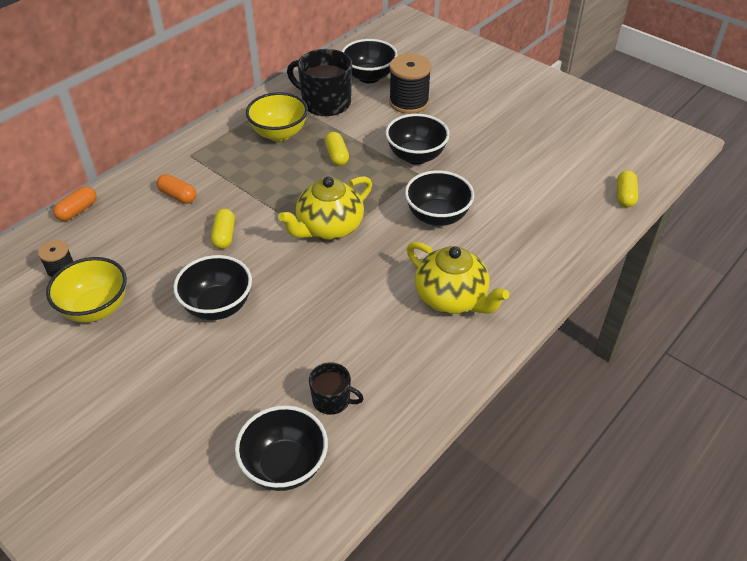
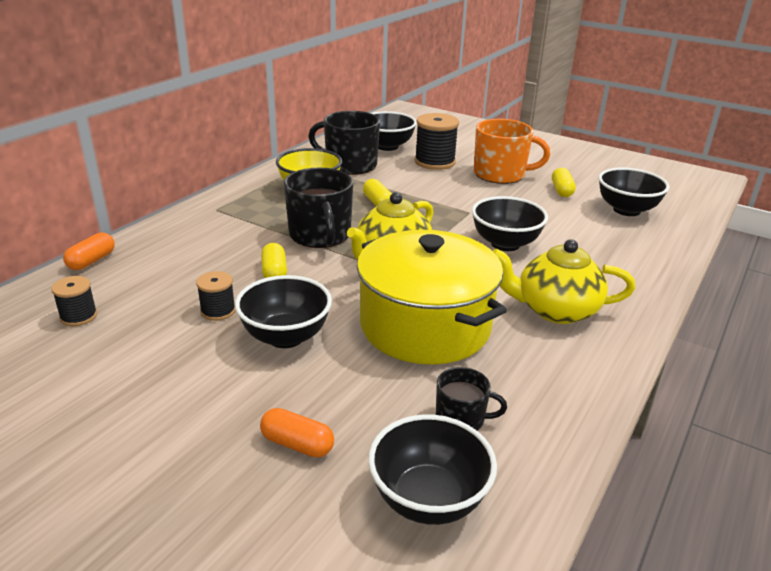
camera: 10 degrees left, 15 degrees down
yellow bowl [46,257,127,323] -> none
orange capsule [157,174,196,204] -> orange capsule moved to [260,408,334,458]
black bowl [386,114,450,164] -> black bowl moved to [599,167,670,216]
yellow teapot [407,242,509,314] -> yellow teapot turned 150 degrees clockwise [493,239,635,324]
yellow capsule [617,170,638,207] -> yellow capsule moved to [552,168,576,197]
none -> black spool [196,271,236,321]
none -> black mug [284,168,353,248]
none -> yellow pot [357,230,507,365]
none -> orange mug [474,119,550,184]

